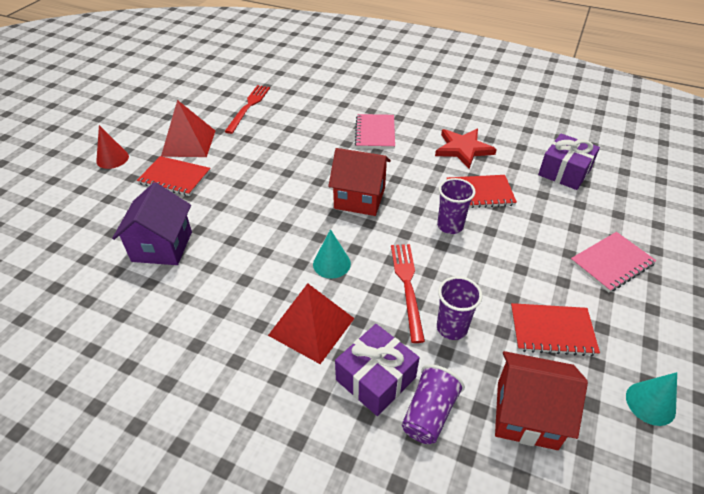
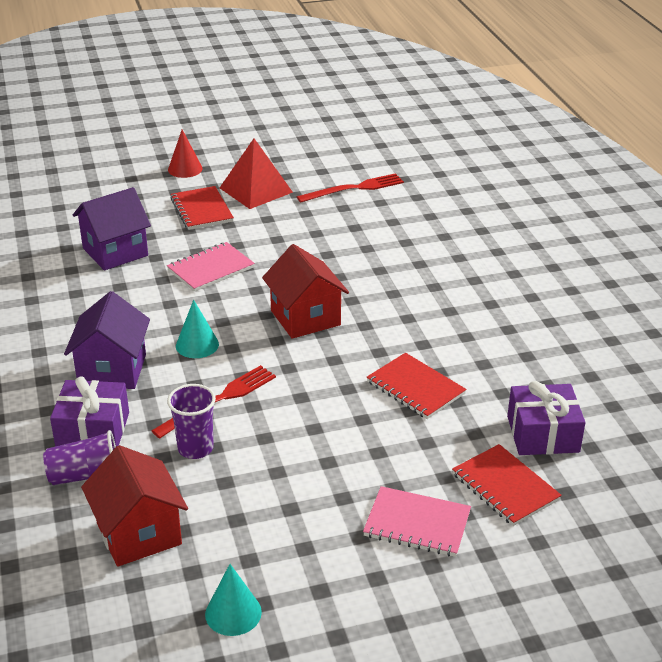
camera: 50 degrees right, 10 degrees down
red pyramid [268,283,355,364] -> purple house [64,291,150,389]
pink notebook [355,114,395,149] -> pink notebook moved to [167,242,255,292]
red star [435,129,497,169] -> none
purple cup [437,178,475,234] -> none
red notebook [511,303,600,356] -> red notebook moved to [452,444,562,526]

